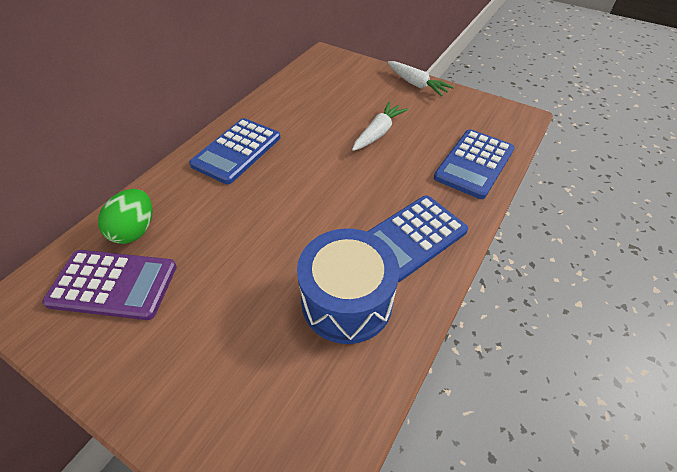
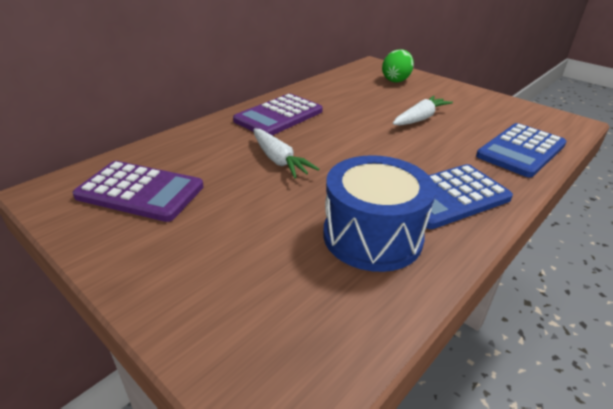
camera: 10 degrees right, 15 degrees down
green egg [98,189,153,244] -> green egg moved to [382,49,414,82]
blue calculator [189,118,280,184] -> purple calculator [233,94,323,135]
white carrot [387,61,454,96] -> white carrot moved to [253,129,319,179]

